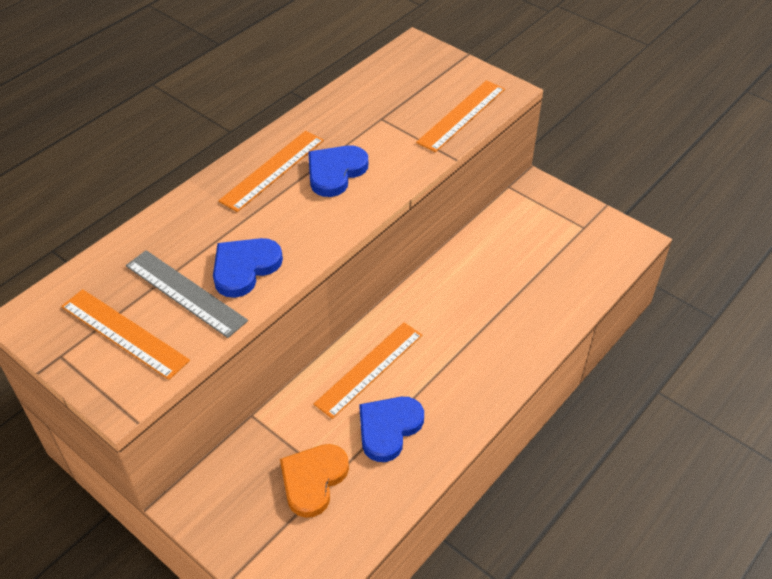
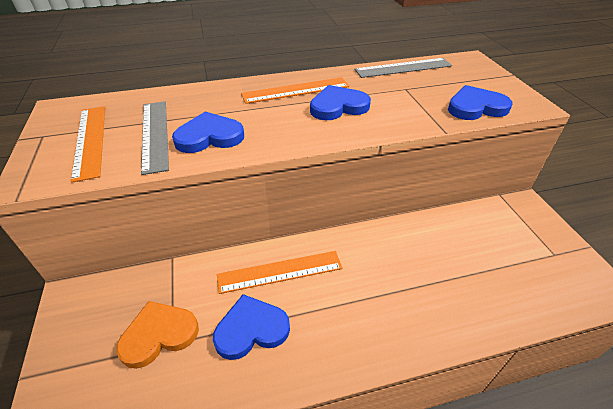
camera: 35 degrees right, 5 degrees down
orange ruler [416,80,505,152] -> blue heart [448,85,512,120]
none -> grey ruler [355,58,452,78]

